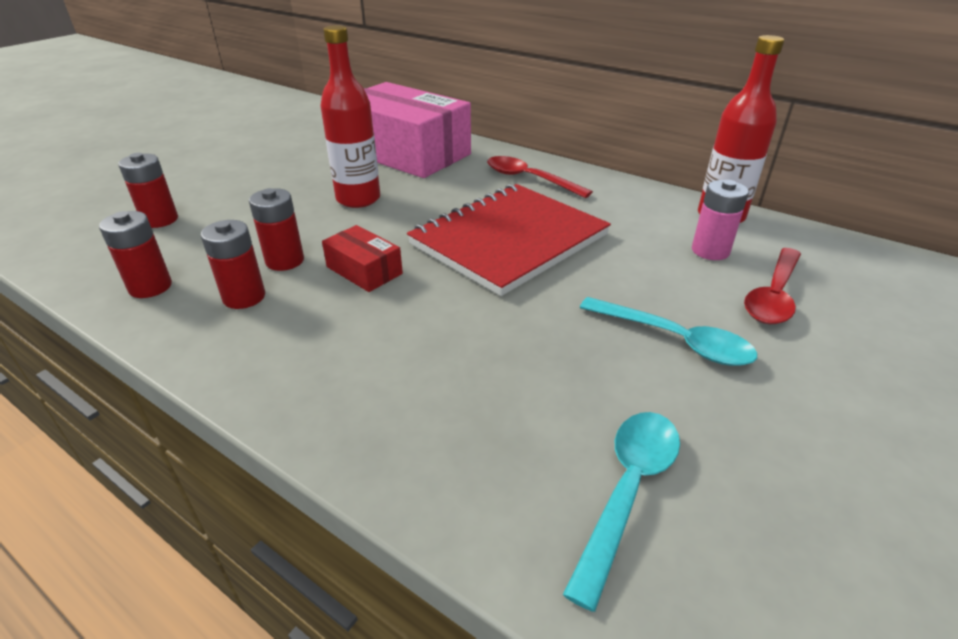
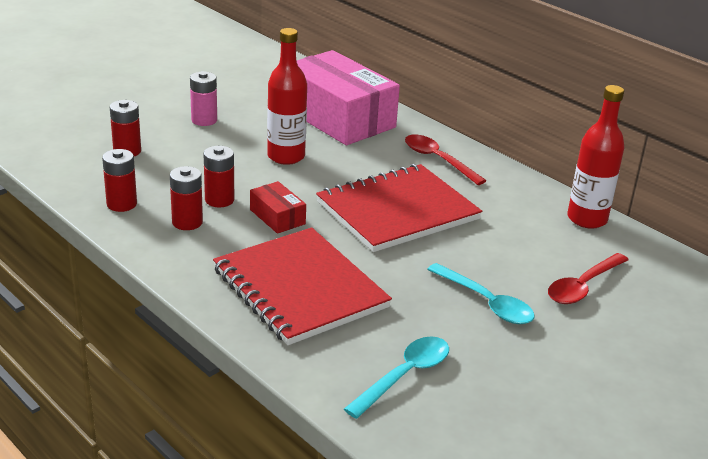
camera: 10 degrees right, 5 degrees down
pink battery [692,180,749,260] -> pink battery moved to [190,71,217,126]
none -> red notebook [213,227,392,345]

